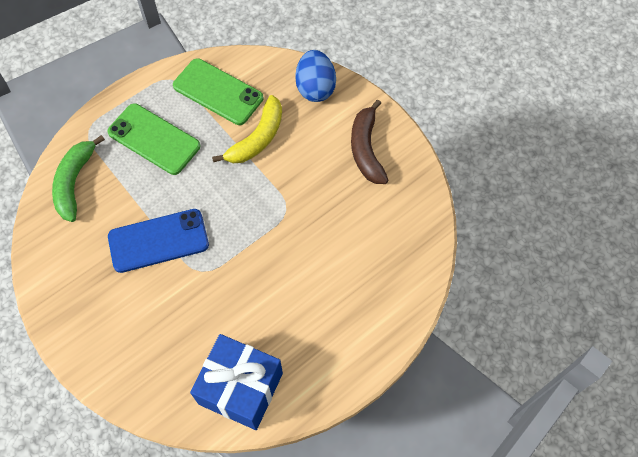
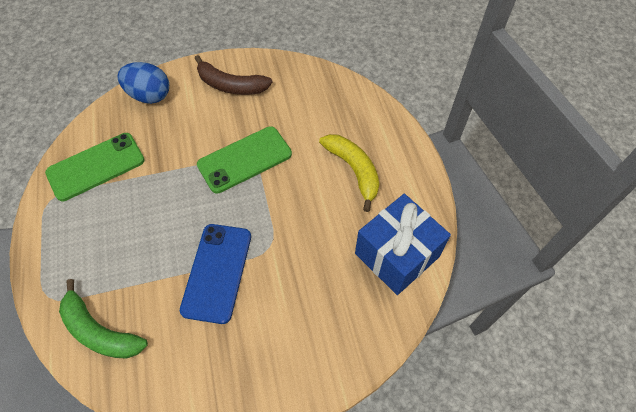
camera: 65 degrees left, 5 degrees down
green phone [107,103,200,175] -> green phone moved to [197,126,292,193]
yellow banana [212,95,282,163] -> yellow banana moved to [319,134,379,212]

